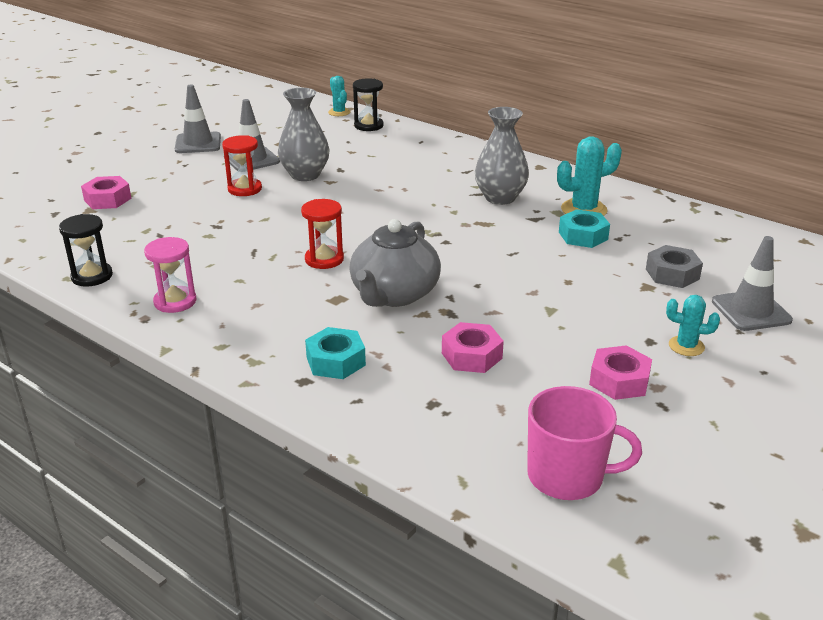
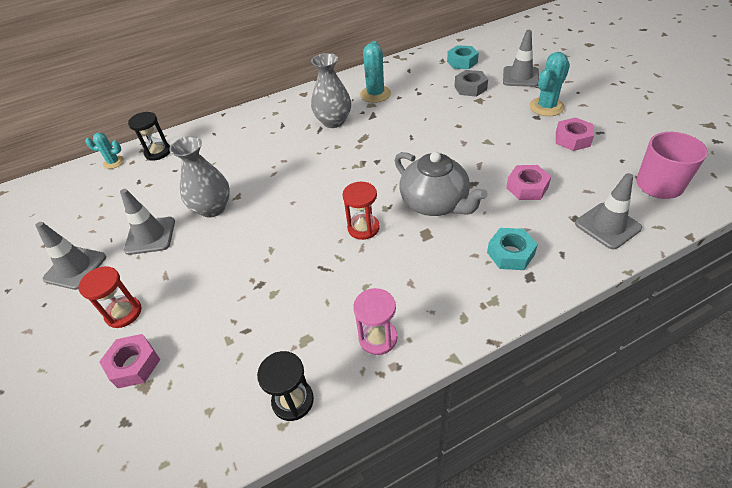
camera: 60 degrees left, 15 degrees up
red hourglass [222,135,262,196] -> red hourglass moved to [79,266,141,328]
turquoise nut [559,209,610,248] -> turquoise nut moved to [447,45,479,69]
turquoise cactus [666,295,720,356] -> turquoise cactus [529,52,570,116], size x1.65
none -> grey traffic cone [575,173,642,249]

